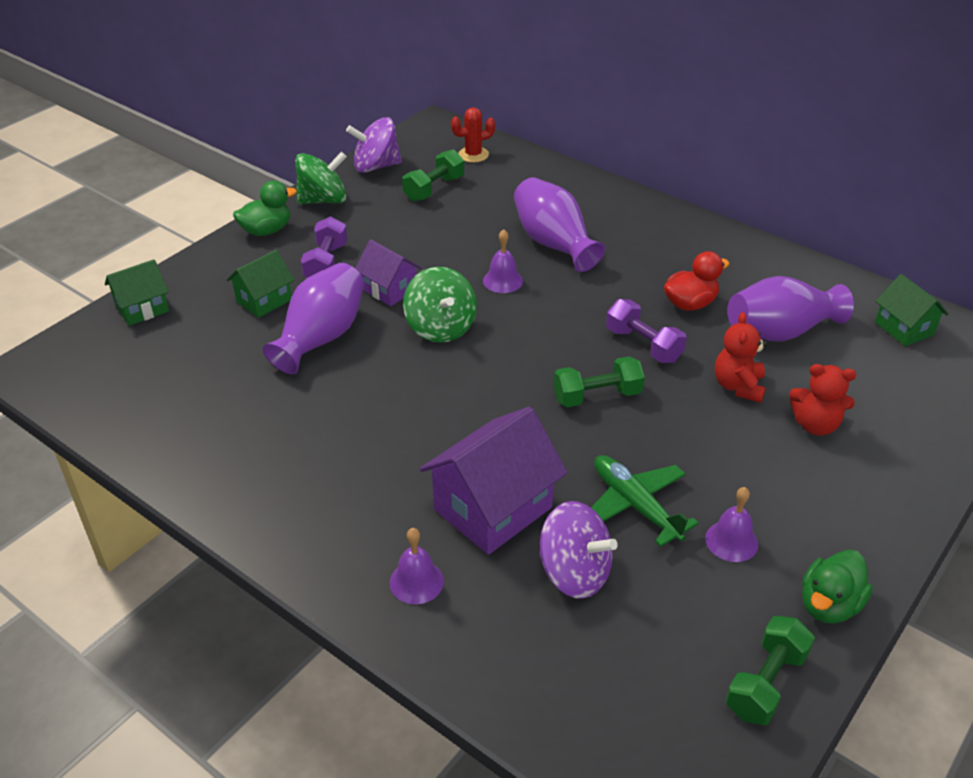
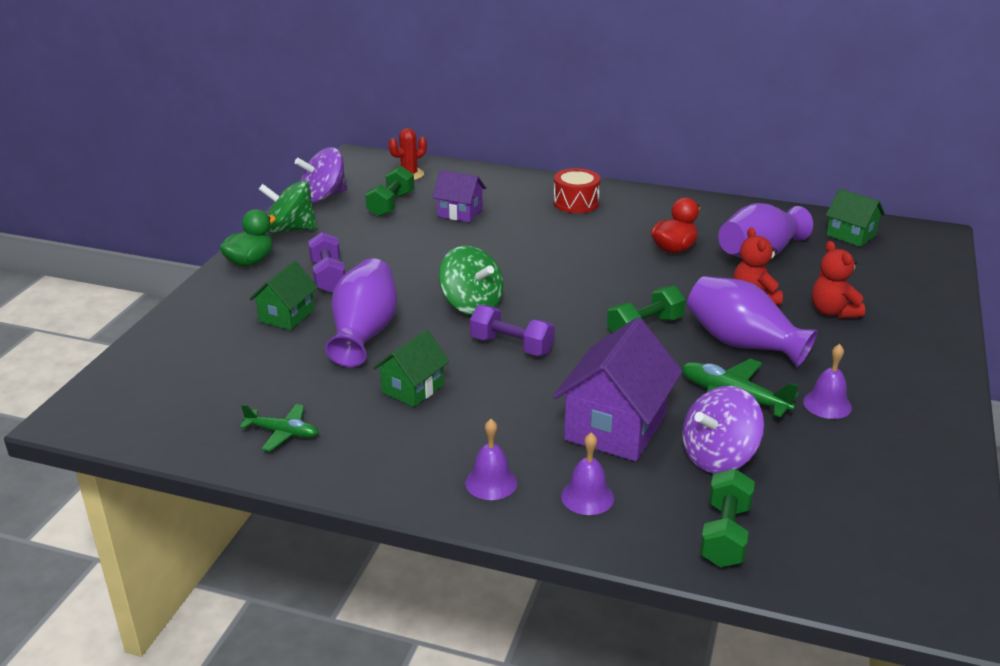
camera: 20 degrees left, 10 degrees down
green house [105,259,169,326] -> green house moved to [373,330,450,407]
green spinning top [295,152,347,204] -> green spinning top turned 135 degrees counterclockwise [258,180,317,234]
purple house [355,240,422,306] -> purple house moved to [432,170,486,222]
purple bell [483,229,523,293] -> purple bell moved to [465,419,517,500]
purple vase [514,177,605,272] -> purple vase moved to [687,276,818,367]
purple spinning top [539,501,618,599] -> purple spinning top turned 135 degrees clockwise [682,386,764,473]
purple dumbbell [606,299,687,363] -> purple dumbbell moved to [470,305,555,356]
green dumbbell [726,616,815,726] -> green dumbbell moved to [700,469,755,567]
red teddy bear [789,364,856,436] -> red teddy bear turned 75 degrees clockwise [812,241,865,319]
green duck [802,549,873,623] -> none
none -> green plane [239,404,319,451]
none -> red drum [553,168,600,213]

